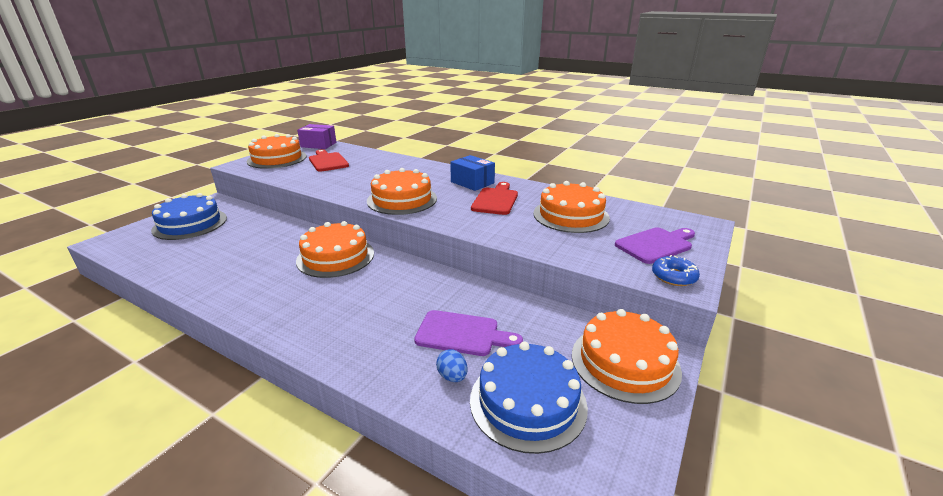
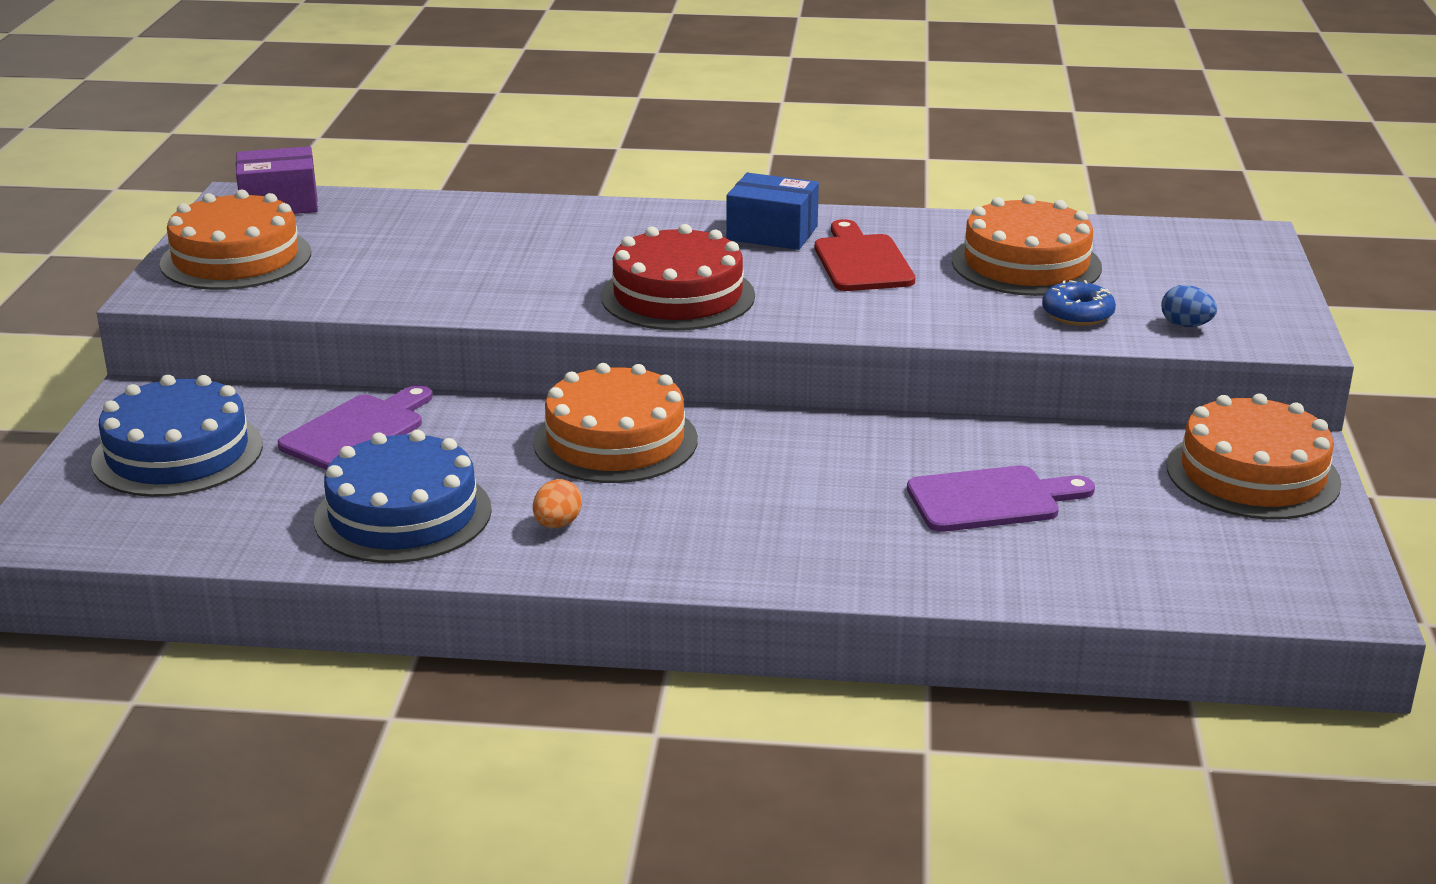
camera: 25 degrees left, 0 degrees up
red cutting board [309,149,349,172] -> none
orange cake [367,168,437,215] -> red cake [601,224,755,331]
blue egg [436,349,468,382] -> blue egg moved to [1161,285,1217,327]
blue cake [470,342,588,454] -> blue cake moved to [314,430,492,563]
purple cutting board [615,227,695,264] -> purple cutting board moved to [278,385,433,470]
blue donut [652,255,700,286] -> blue donut moved to [1042,280,1116,326]
none -> orange egg [533,479,582,528]

